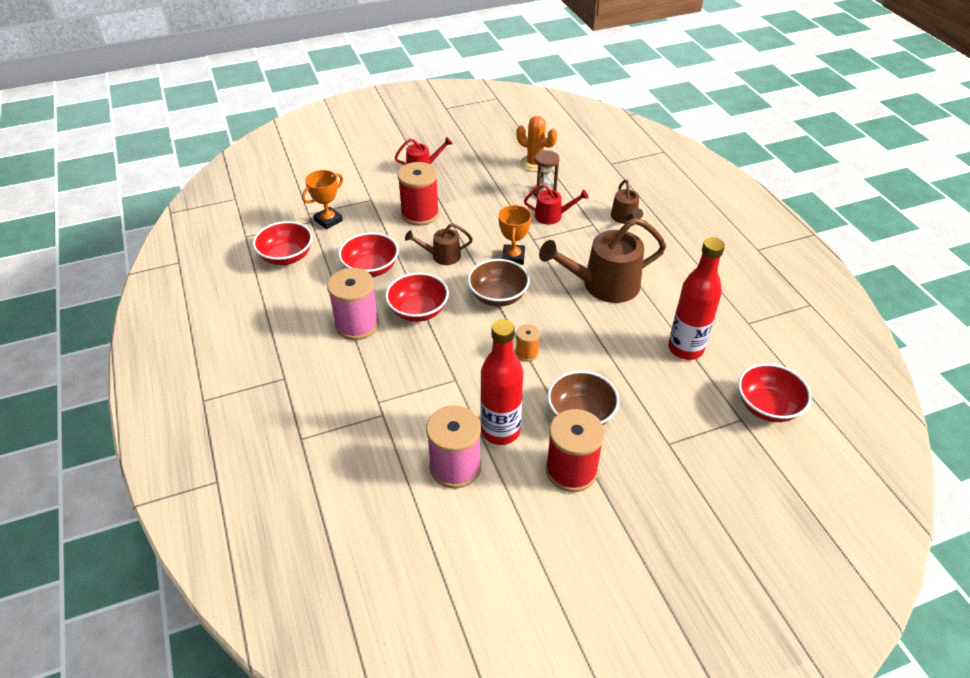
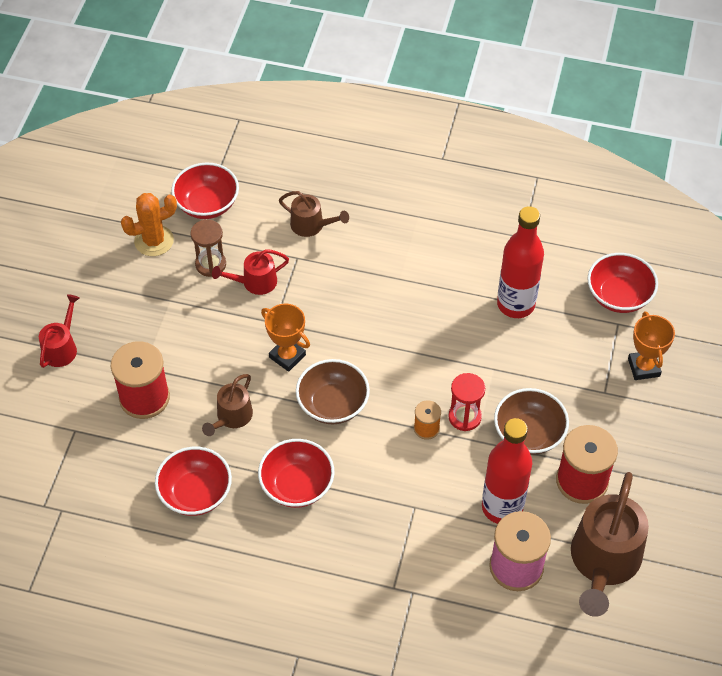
camera: 55 degrees left, 10 degrees up
red bowl [253,221,313,265] -> red bowl moved to [171,162,239,219]
orange trophy [302,170,343,229] -> orange trophy moved to [628,311,675,380]
pink spool [327,268,379,340] -> none
red watering can [524,184,589,225] -> red watering can turned 150 degrees counterclockwise [212,249,289,295]
brown watering can [539,218,666,303] -> brown watering can moved to [571,472,649,617]
none -> red hourglass [448,373,485,431]

